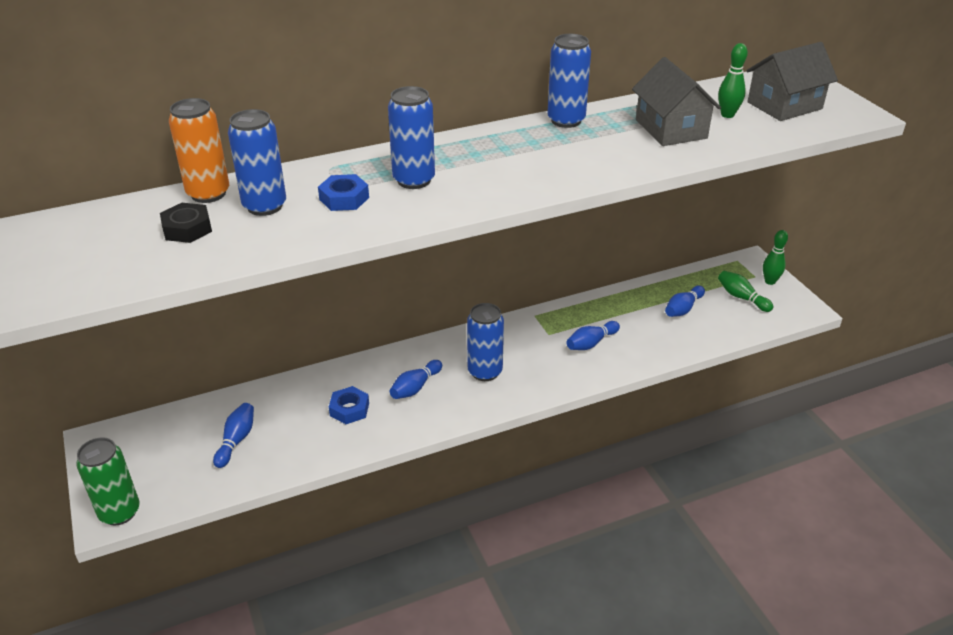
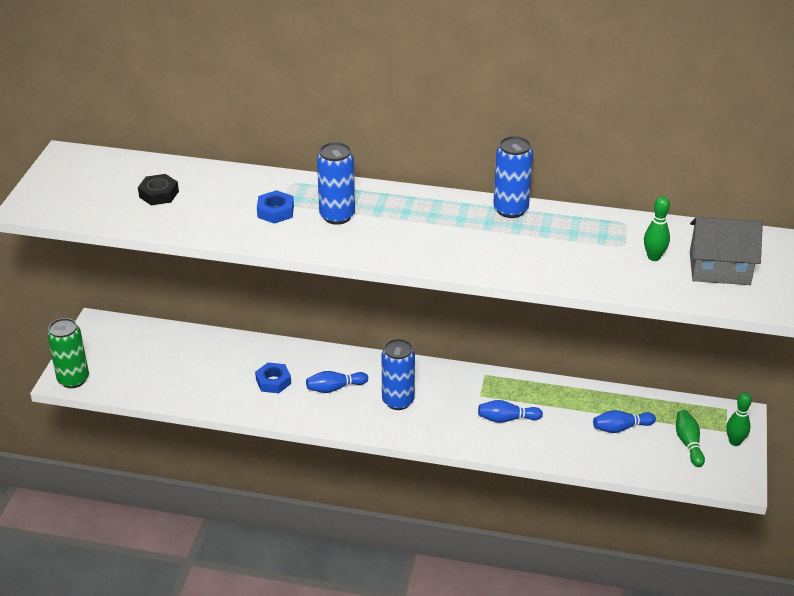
camera: 35 degrees right, 0 degrees up
orange can [169,98,229,203] -> none
blue bowling pin [213,403,254,468] -> none
blue can [228,109,286,216] -> none
grey house [632,57,721,146] -> none

